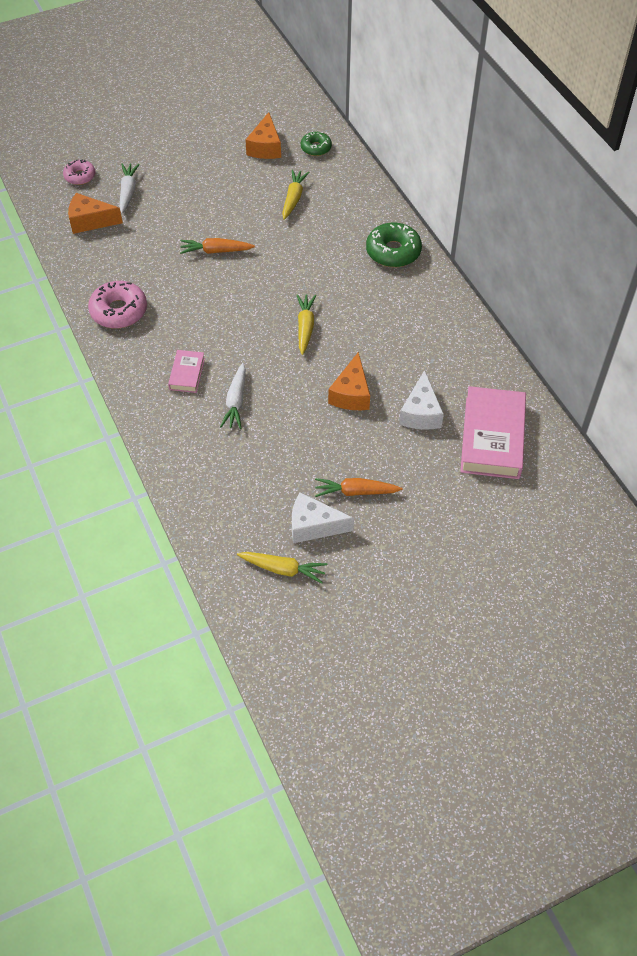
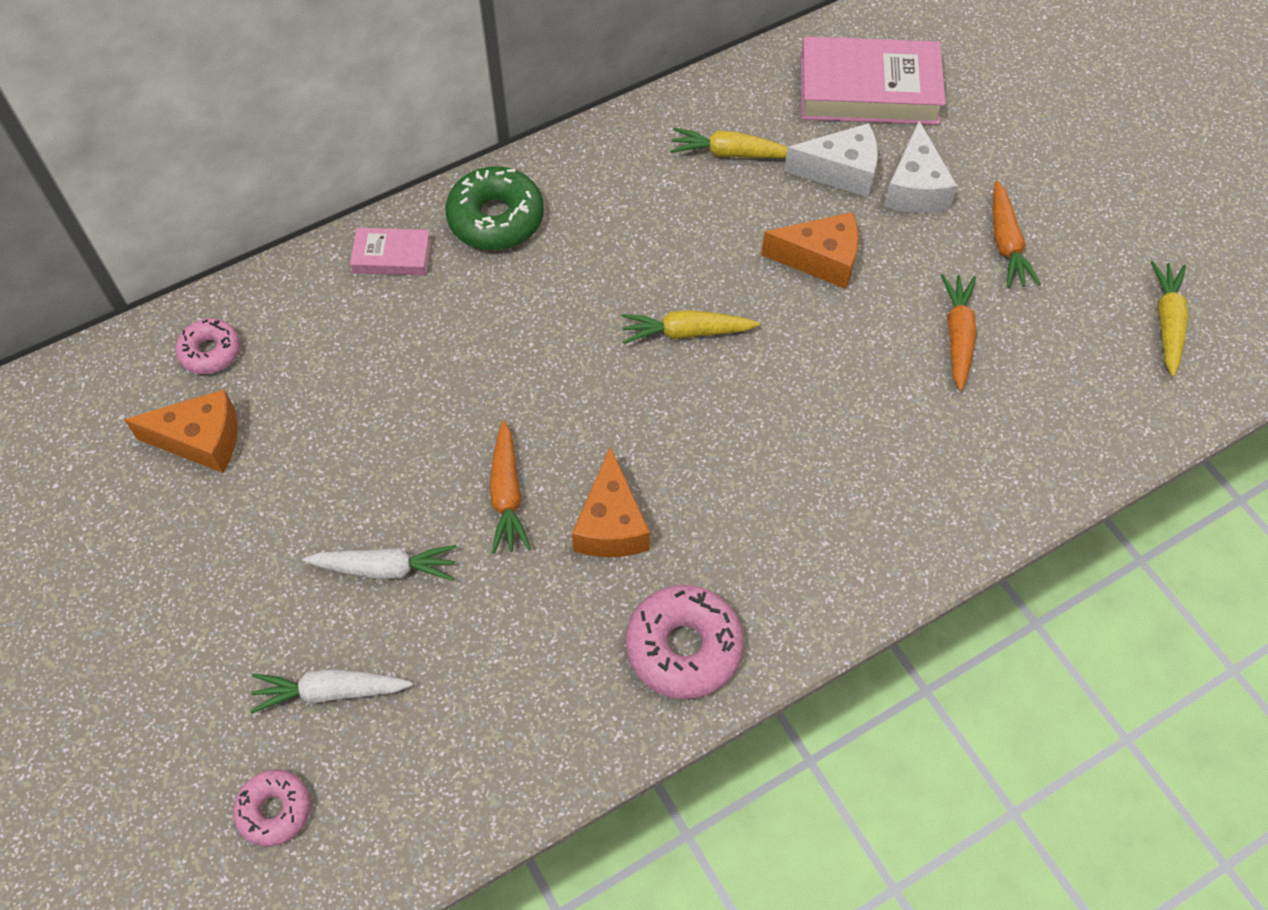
camera: 95 degrees left, 5 degrees up
orange cheese [68,193,123,234] -> orange cheese moved to [572,447,650,557]
pink book [168,350,205,393] -> pink book moved to [350,228,431,276]
white carrot [220,363,246,429] -> white carrot moved to [303,545,457,581]
yellow carrot [282,169,310,220] -> yellow carrot moved to [670,128,788,158]
white cheese [292,493,354,543] -> white cheese moved to [884,121,957,213]
green donut [301,132,332,156] -> pink donut [175,318,240,374]
none -> orange carrot [941,274,976,391]

